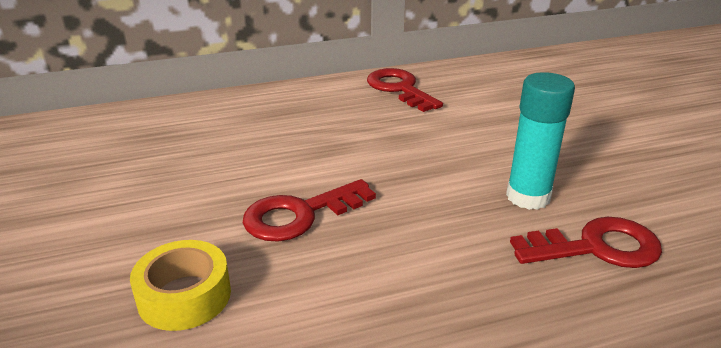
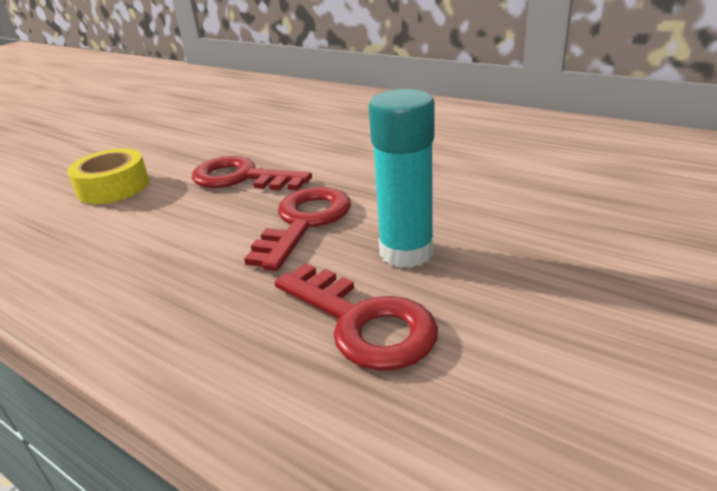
camera: 55 degrees right, 0 degrees up
red key [367,68,443,112] -> red key moved to [244,187,351,271]

